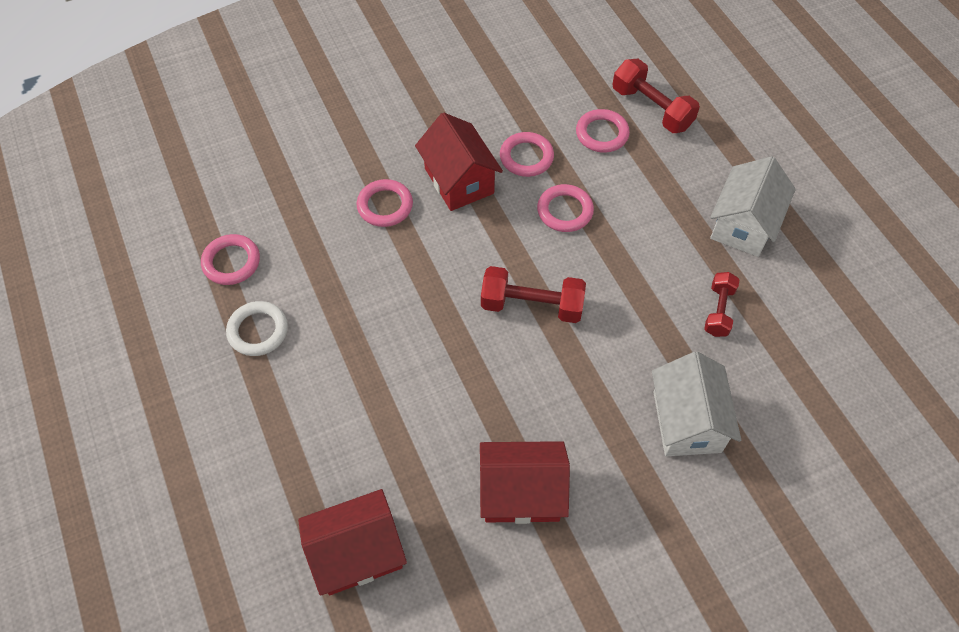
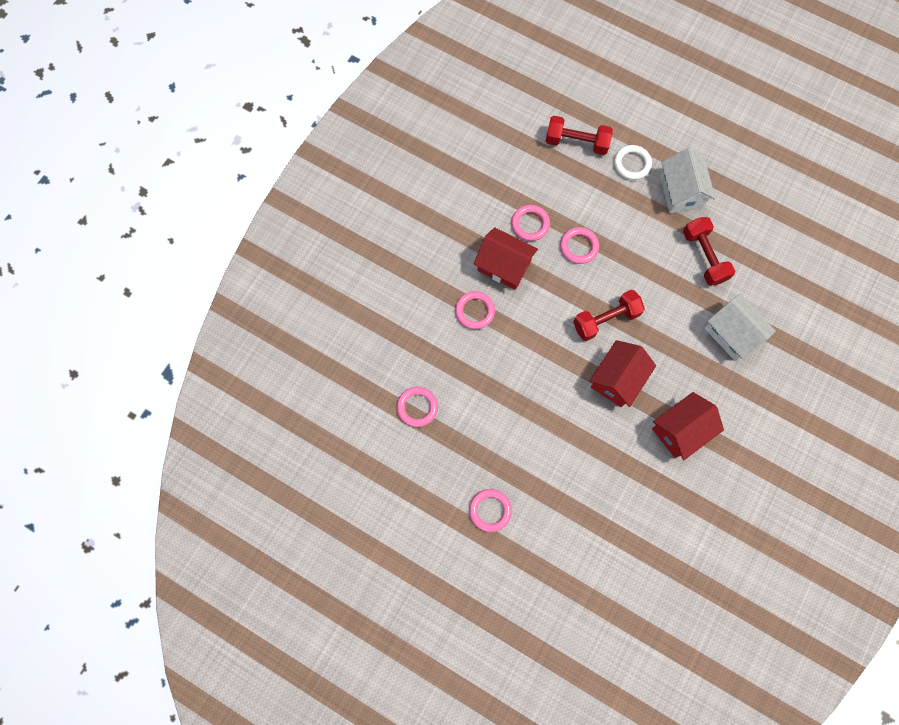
camera: 35 degrees left, 15 degrees up
white ring [226,301,288,356] -> white ring moved to [614,145,652,180]
red house [298,489,407,596] -> red house moved to [590,340,656,407]
pink ring [576,109,630,152] -> pink ring moved to [469,489,512,532]
red dumbbell [704,272,740,337] -> red dumbbell [683,217,735,286], size x1.58

